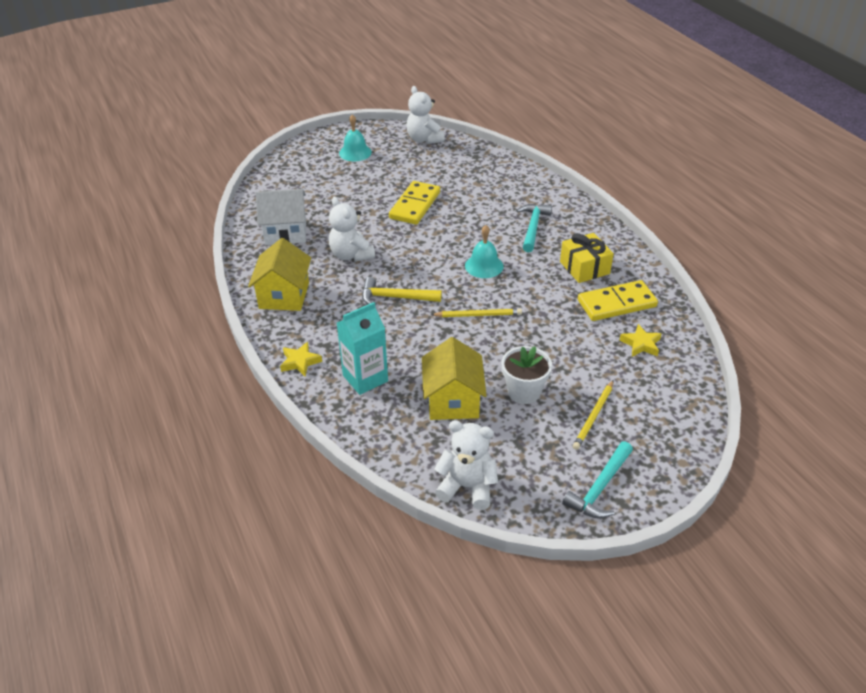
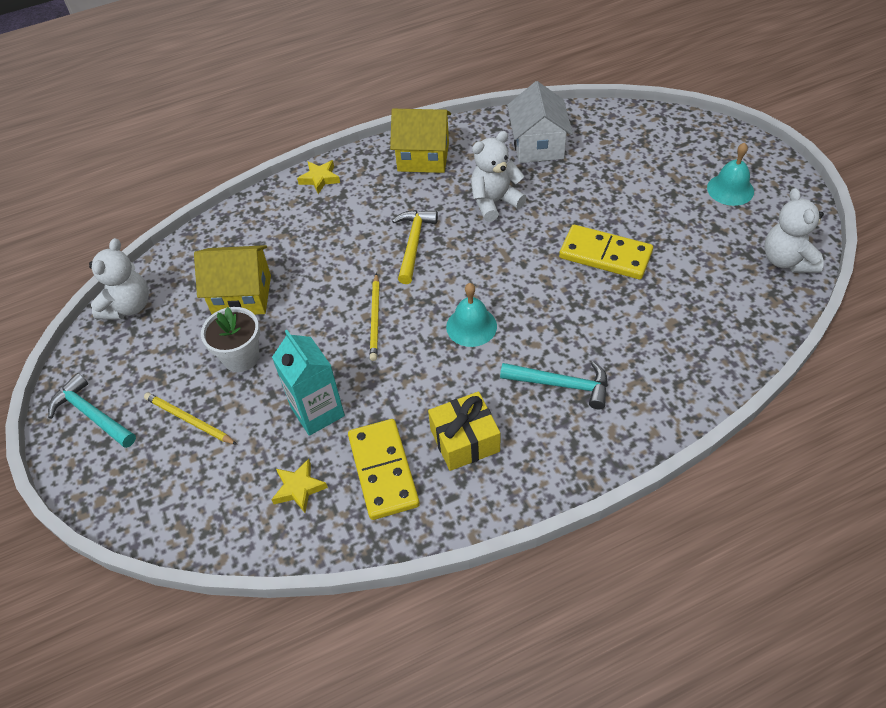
camera: 95 degrees right, 10 degrees up
turquoise carton [337,302,388,395] -> turquoise carton moved to [272,330,345,436]
white teddy bear [406,86,445,144] -> white teddy bear turned 75 degrees counterclockwise [764,188,824,273]

